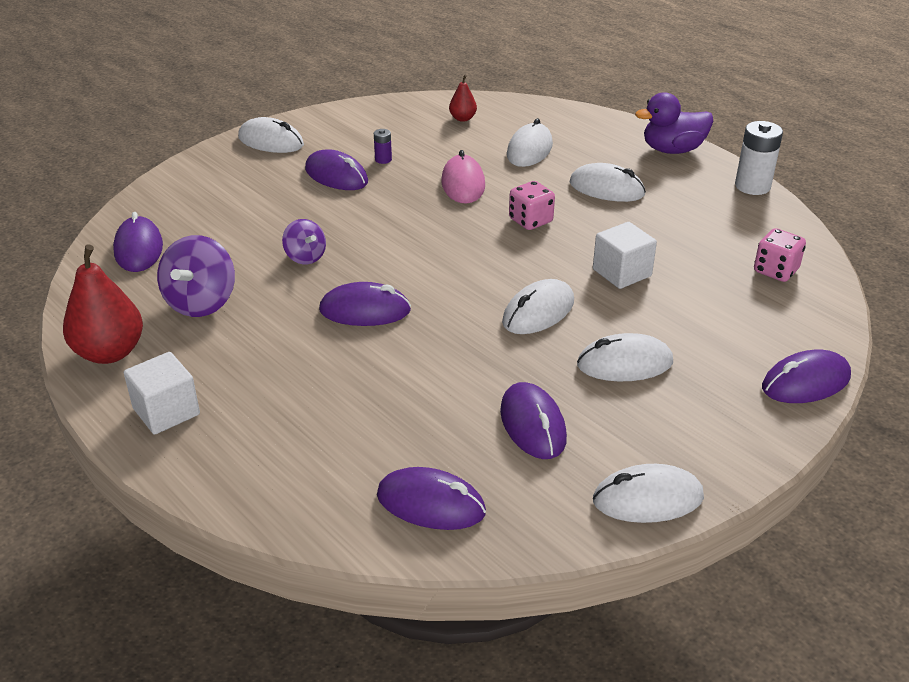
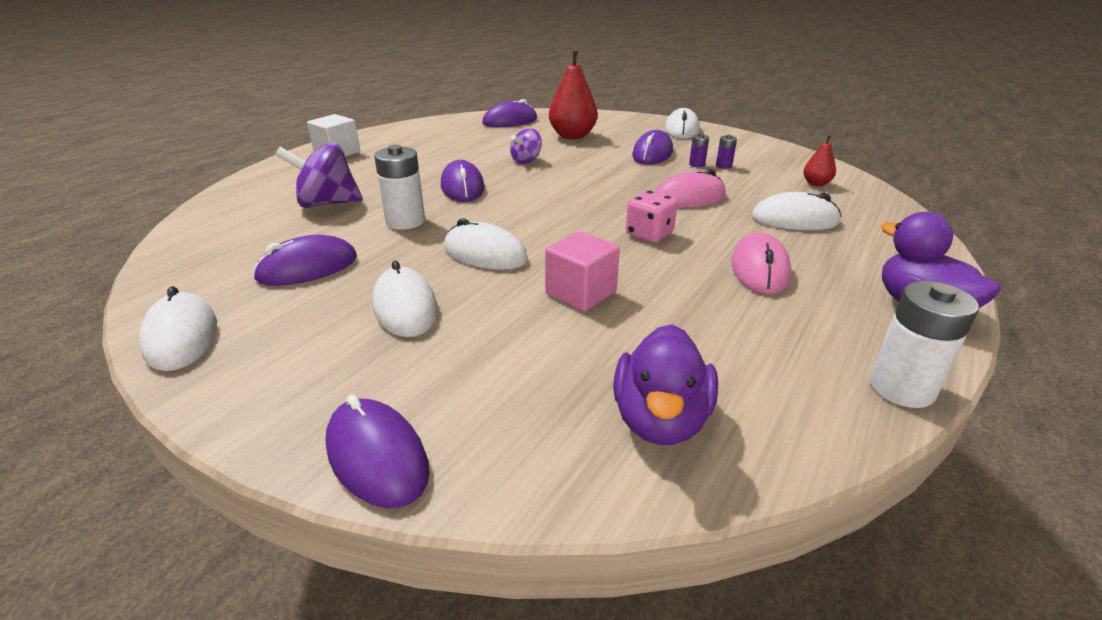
camera: 75 degrees right, 5 degrees down
red pear [63,244,143,364] -> red pear moved to [549,48,598,139]
purple spinning top [157,235,235,317] -> purple spinning top moved to [275,143,363,208]
purple mouse [377,467,486,530] -> none
white mouse [570,163,646,202] -> pink mouse [731,232,791,294]
white cube [593,222,657,289] -> pink cube [545,231,620,312]
pink dice [754,228,806,282] -> purple duck [613,324,718,445]
none -> white battery [374,145,425,229]
none -> purple battery [716,135,737,169]

